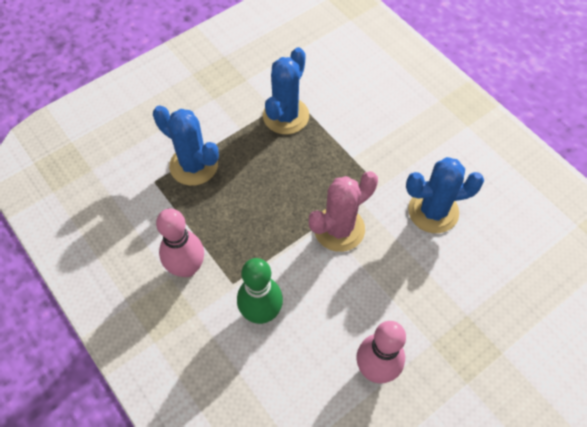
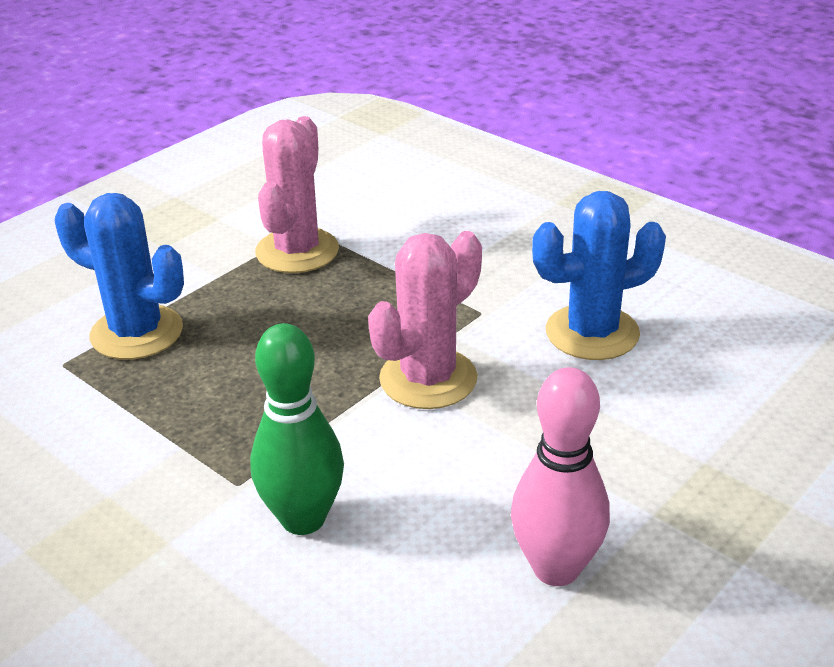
camera: 10 degrees left, 25 degrees down
pink bowling pin [156,208,204,277] -> none
blue cactus [263,47,309,134] -> pink cactus [255,116,339,273]

